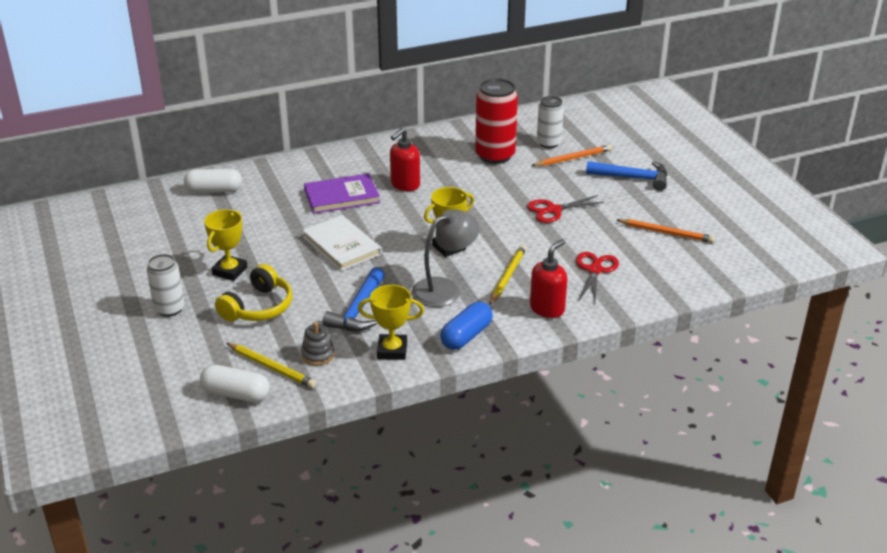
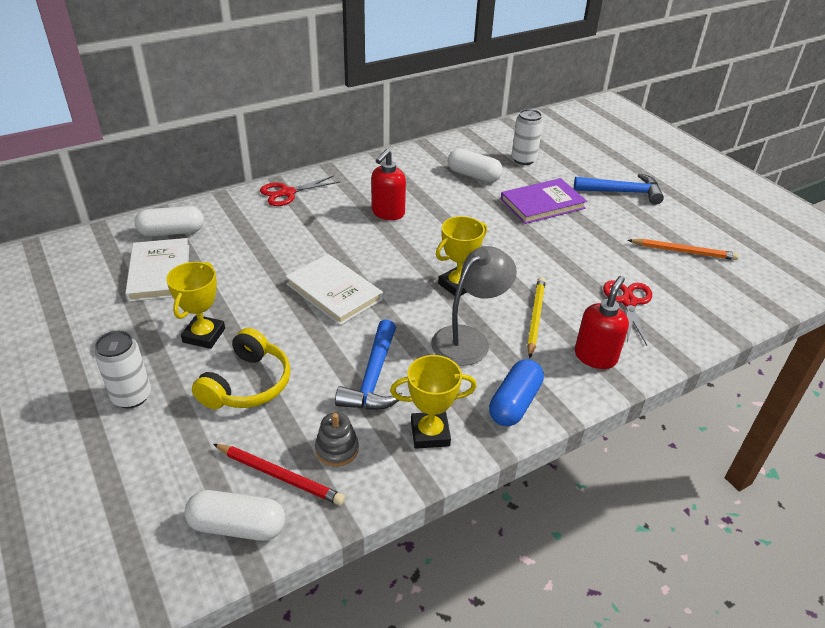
camera: 10 degrees left, 5 degrees up
yellow pencil [226,343,316,388] -> red pencil [213,444,345,505]
purple book [304,174,380,214] -> purple book moved to [501,178,587,224]
red can [475,78,518,164] -> white capsule [448,149,503,182]
red scissors [527,195,604,223] -> red scissors moved to [260,175,340,206]
orange pencil [531,145,612,166] -> none
none -> white book [125,238,189,302]

